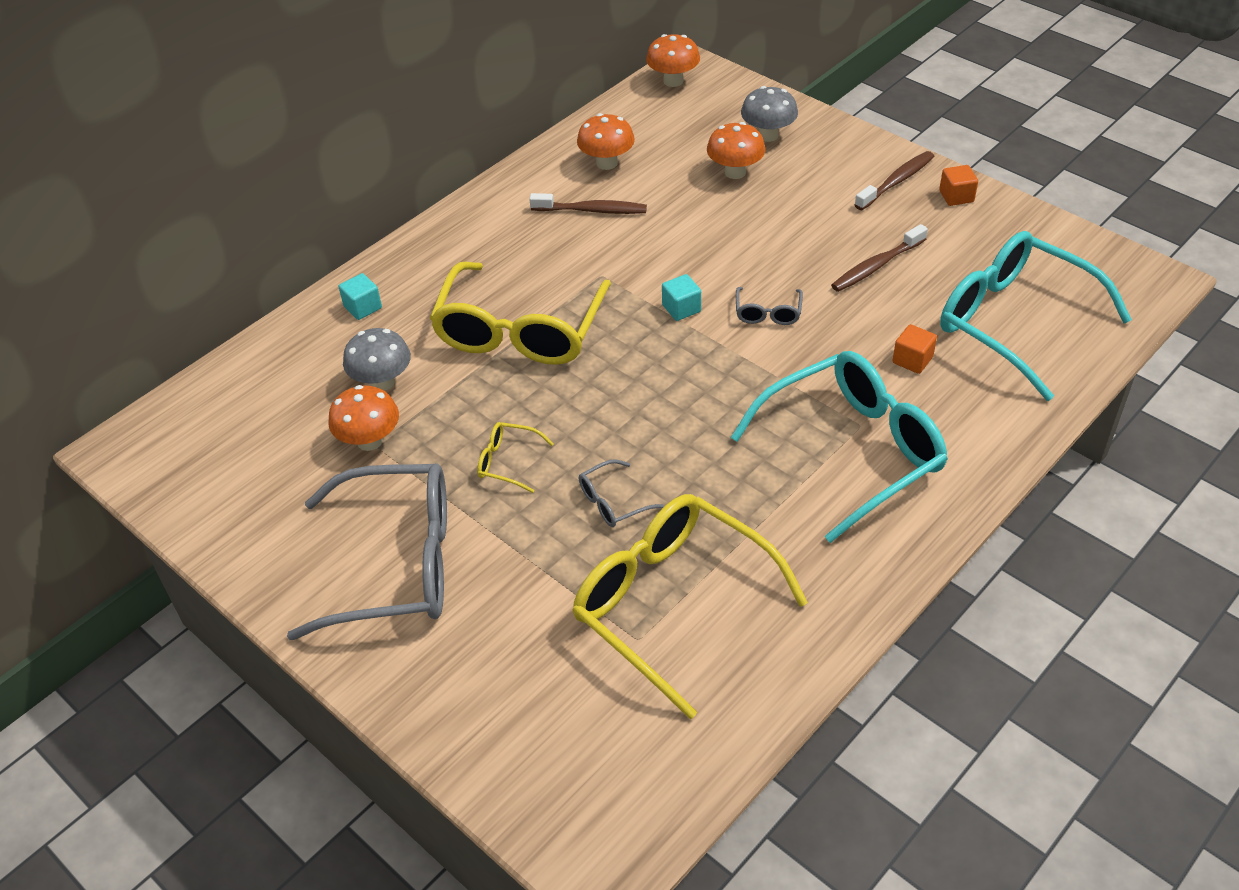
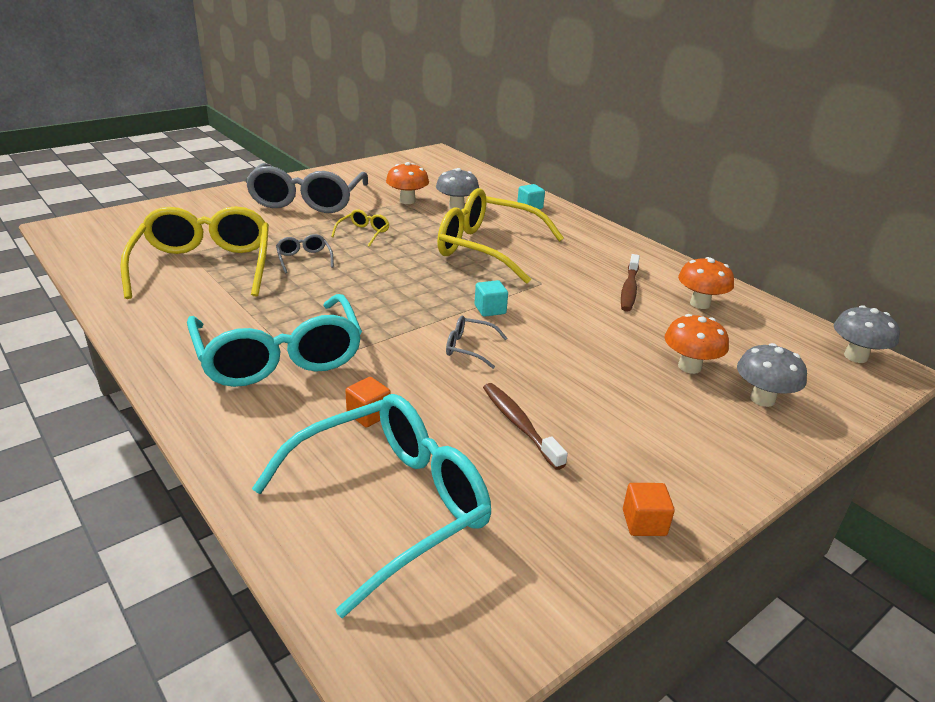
camera: 95 degrees right, 15 degrees down
yellow glasses [572,494,808,719] -> yellow glasses turned 60 degrees counterclockwise [120,206,269,299]
orange mushroom [646,34,700,87] -> grey mushroom [834,305,900,363]
brown toothbrush [855,151,935,210] -> none

